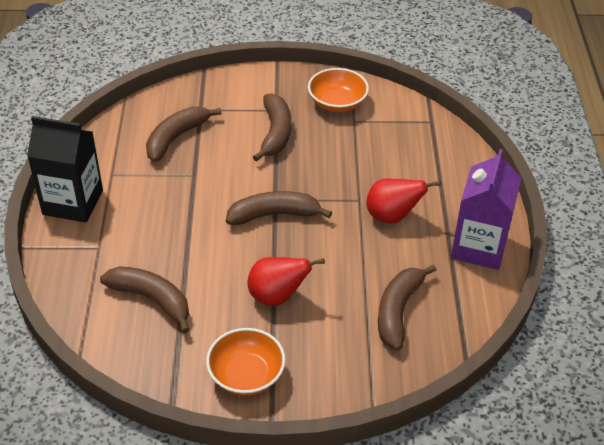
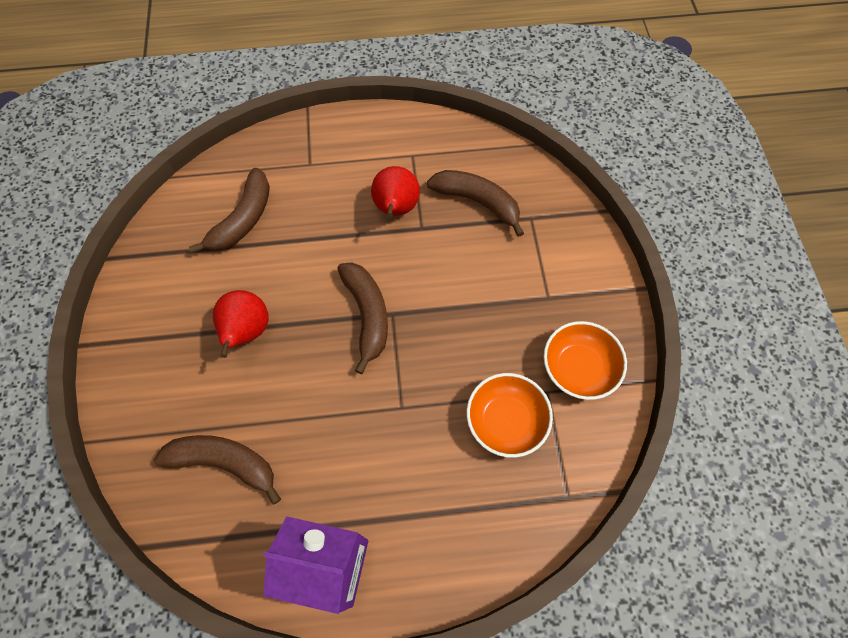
camera: 85 degrees right, 20 degrees up
black carton [27,116,103,223] -> none
orange bowl [206,328,285,395] -> orange bowl moved to [467,373,553,458]
brown banana [253,93,291,162] -> none
red pear [366,178,441,223] -> red pear moved to [371,166,420,217]

